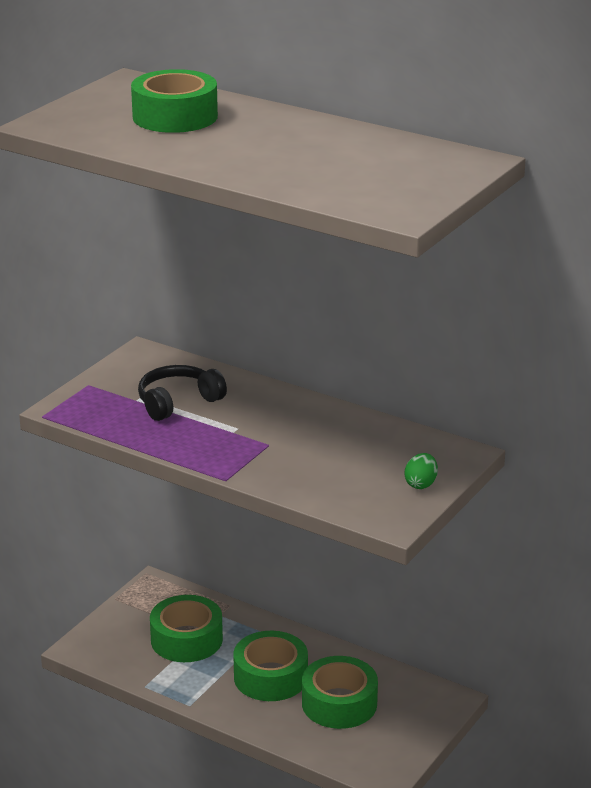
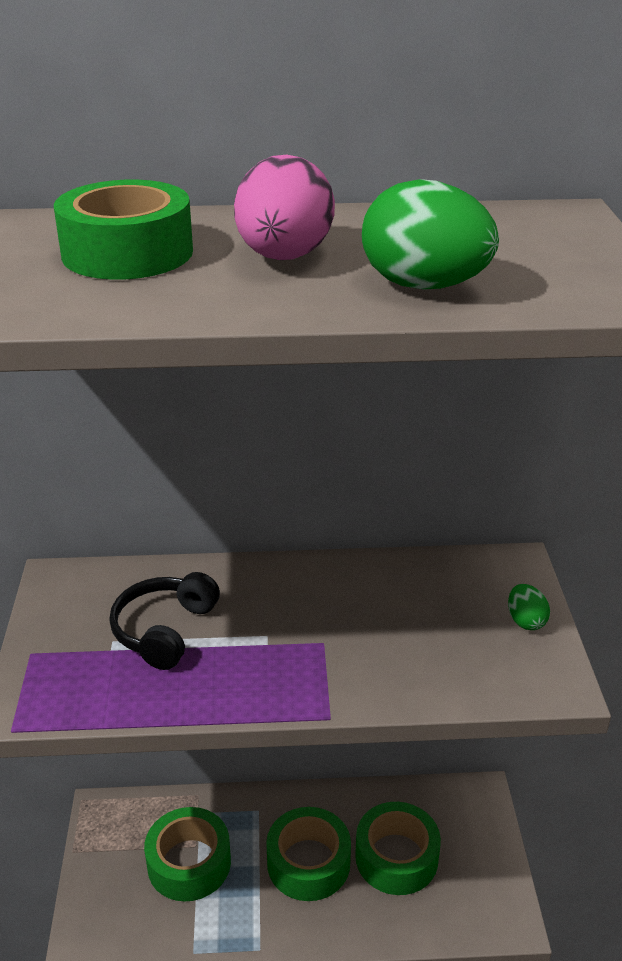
camera: 35 degrees left, 5 degrees up
none -> pink egg [234,155,335,260]
none -> green egg [362,179,499,290]

